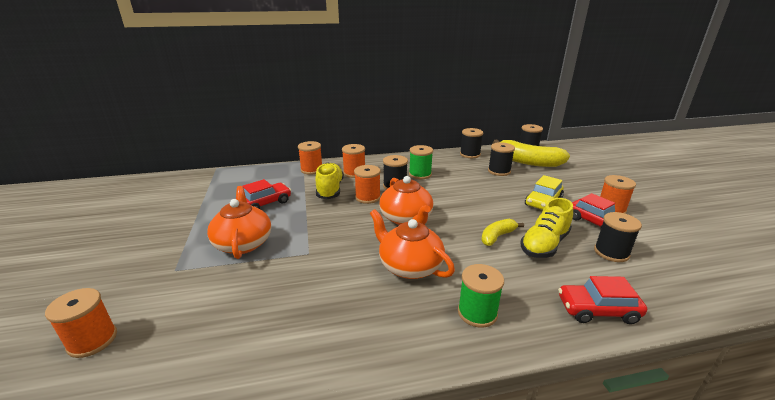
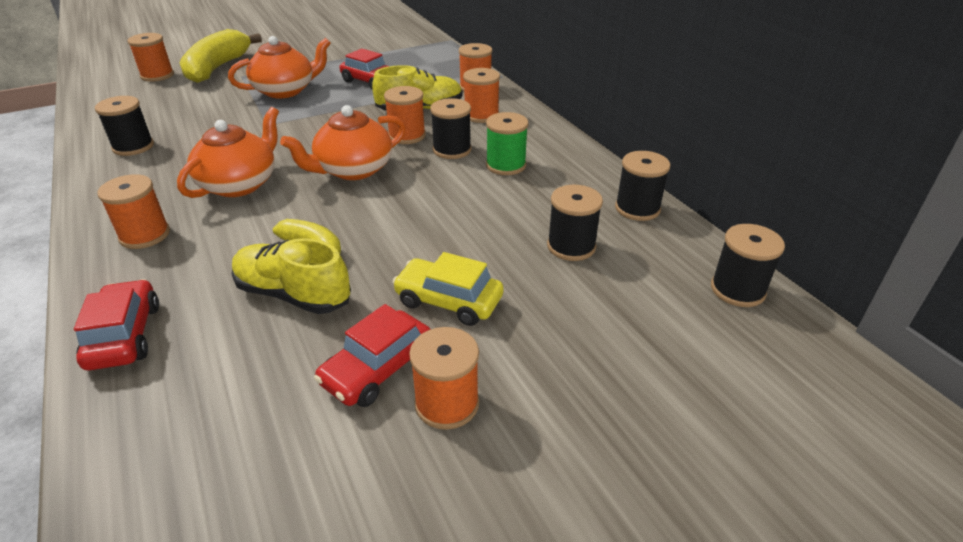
camera: 75 degrees right, 10 degrees up
green spool [458,264,504,328] -> orange spool [97,174,170,249]
yellow banana [493,140,570,167] -> yellow banana moved to [180,29,262,83]
black spool [594,212,642,262] -> black spool moved to [95,96,154,156]

